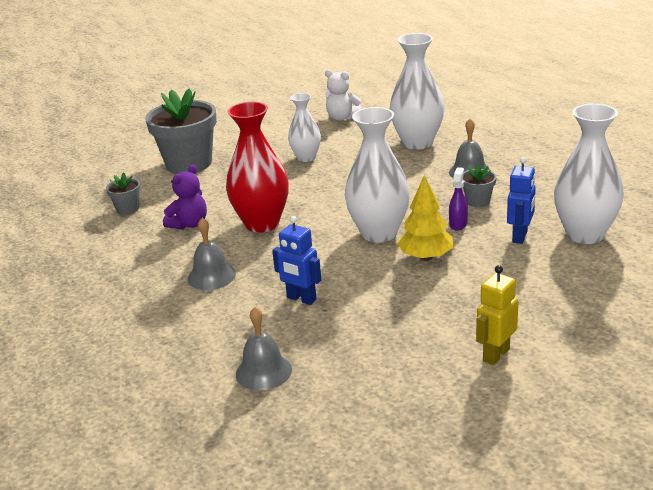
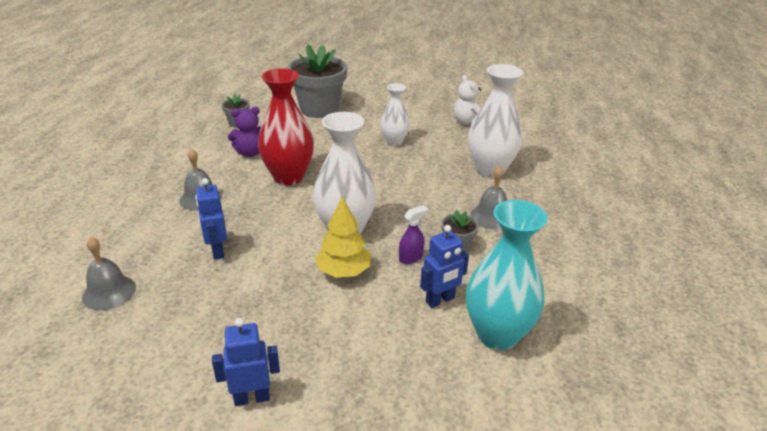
camera: 35 degrees right, 5 degrees up
yellow robot [476,265,518,365] -> blue robot [212,318,280,406]
white vase [554,104,624,244] -> turquoise vase [466,200,547,350]

